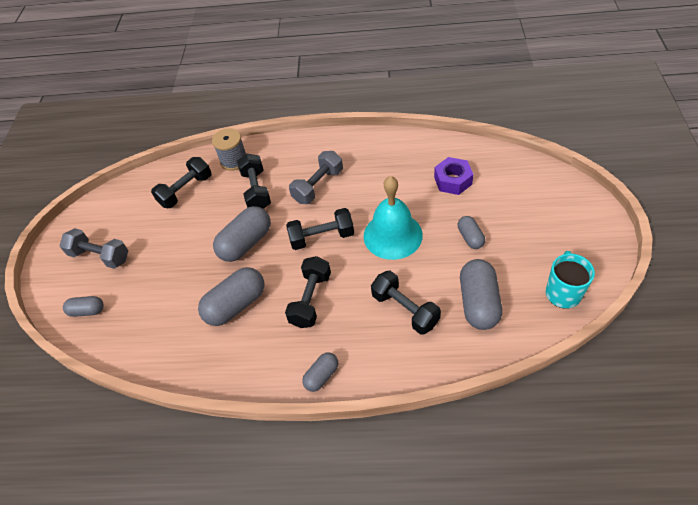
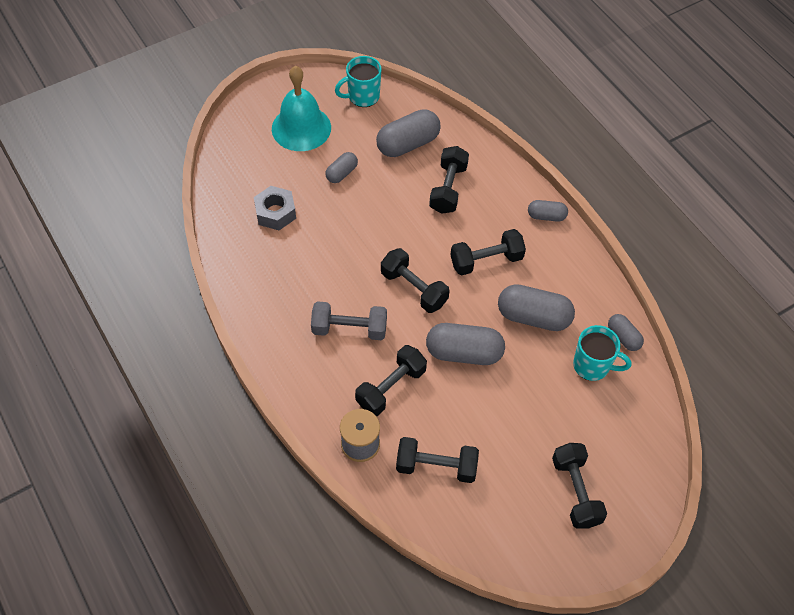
camera: 130 degrees left, 5 degrees up
grey dumbbell [60,228,128,269] -> black dumbbell [552,443,607,529]
grey capsule [63,296,104,317] -> grey capsule moved to [608,314,644,351]
turquoise bell [363,176,423,260] -> turquoise bell moved to [272,66,331,151]
purple nut [434,157,474,195] -> grey nut [254,186,296,230]
none -> turquoise mug [573,325,631,381]

